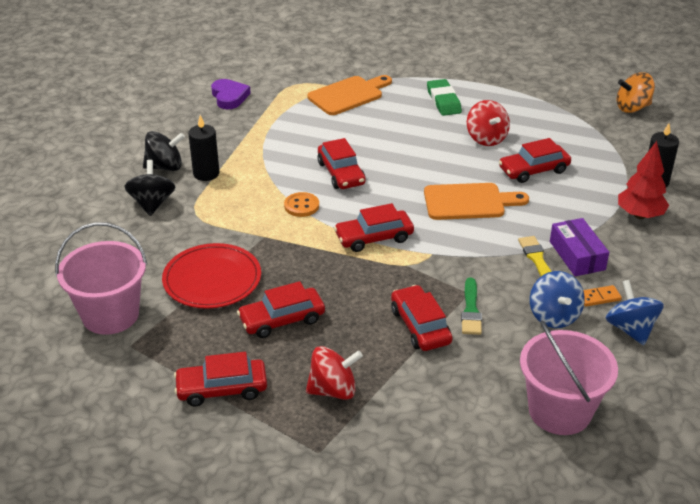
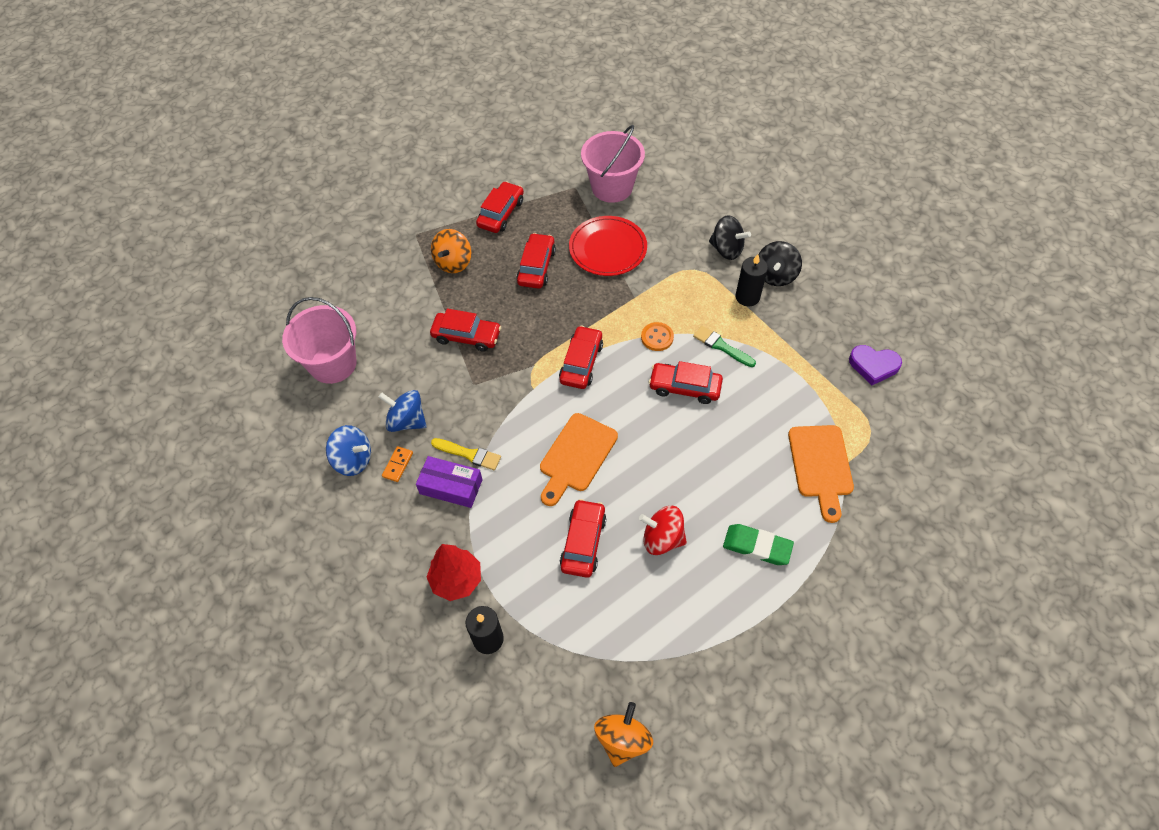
camera: 125 degrees right, 20 degrees up
red spinning top [306,346,363,400] -> orange spinning top [431,229,471,273]
green brush [461,278,482,335] -> green brush moved to [693,326,756,367]

